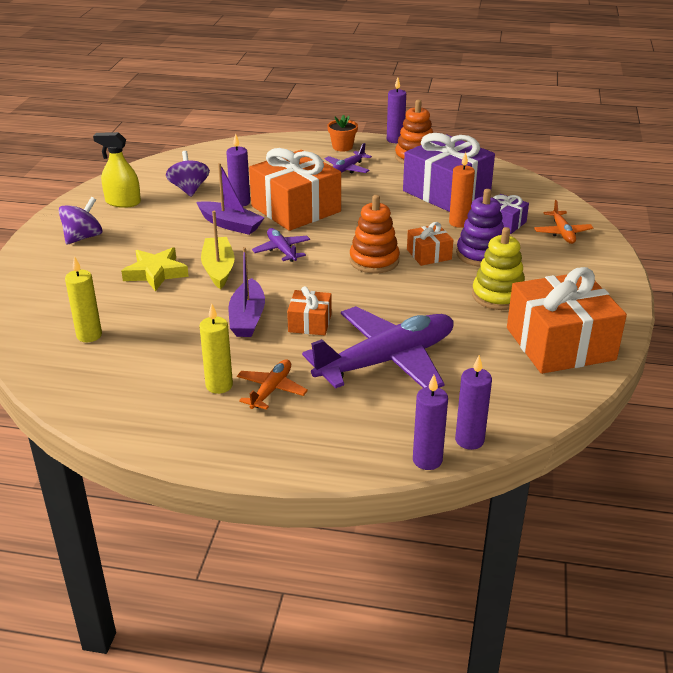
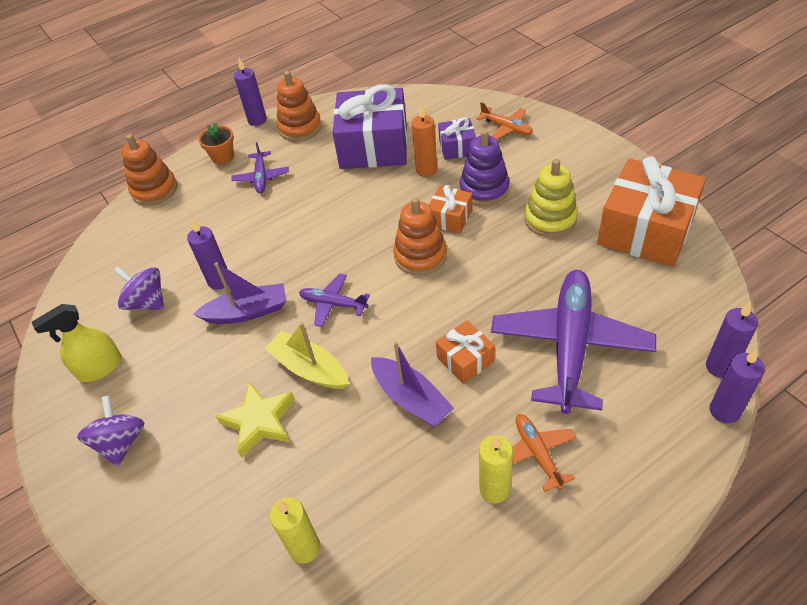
camera: 40 degrees left, 15 degrees up
orange gift [249,148,341,231] -> none
none -> orange stacking toy [121,134,177,206]

